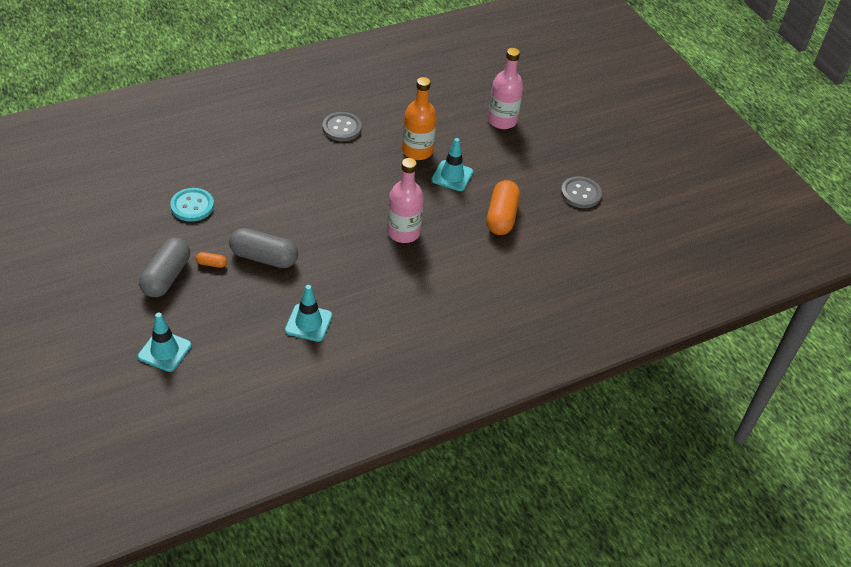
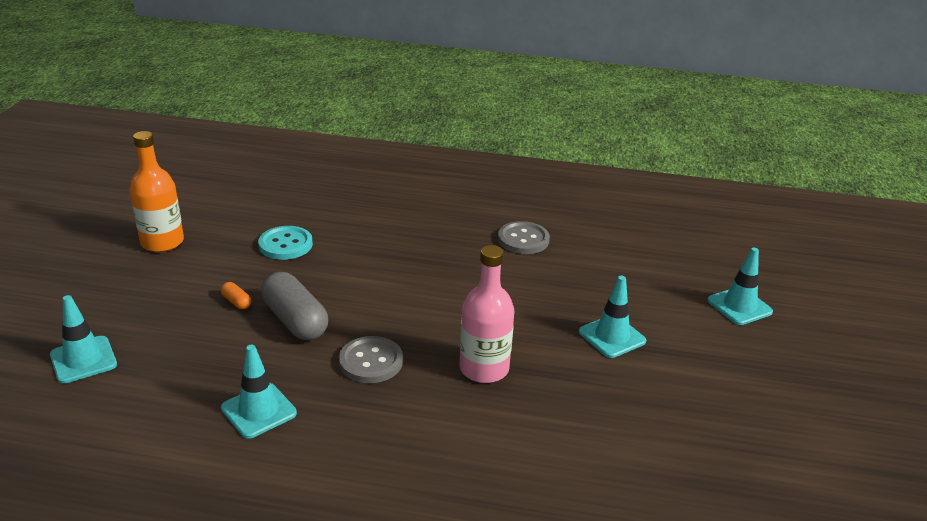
camera: 40 degrees right, 15 degrees down
grey capsule [139,238,190,297] -> none
orange bottle [402,77,437,160] -> orange bottle moved to [130,131,184,252]
orange capsule [487,180,520,235] -> none
pink bottle [488,48,523,129] -> turquoise traffic cone [708,248,773,325]
grey button [561,176,602,208] -> grey button moved to [339,336,403,383]

